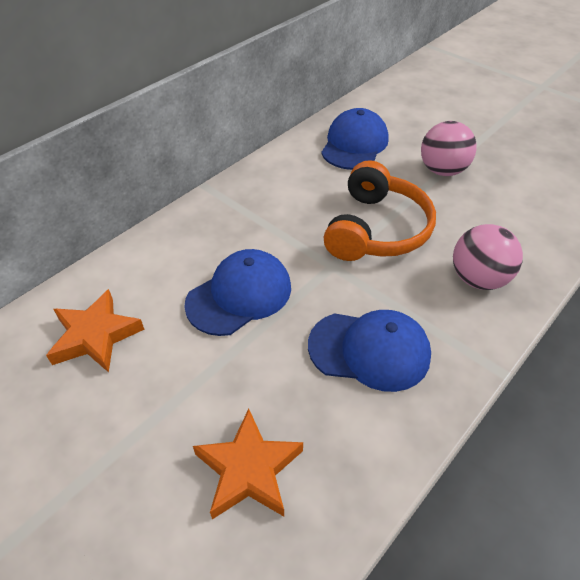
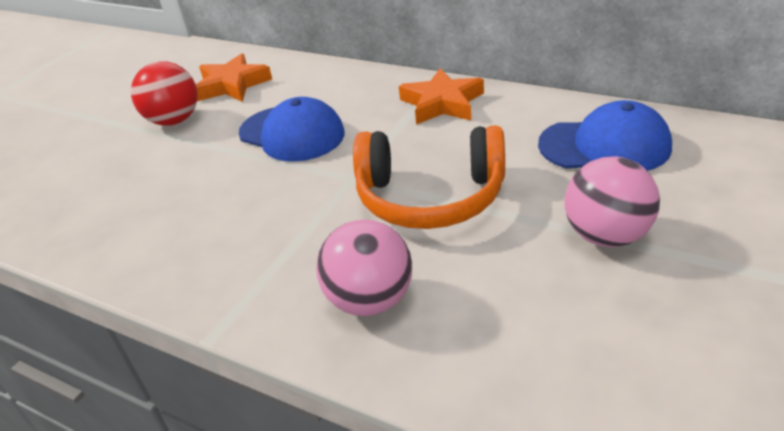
camera: 80 degrees right, 10 degrees down
orange star [193,409,303,519] -> orange star moved to [399,68,484,125]
blue cap [308,310,431,392] -> none
none -> red ball [131,61,198,126]

